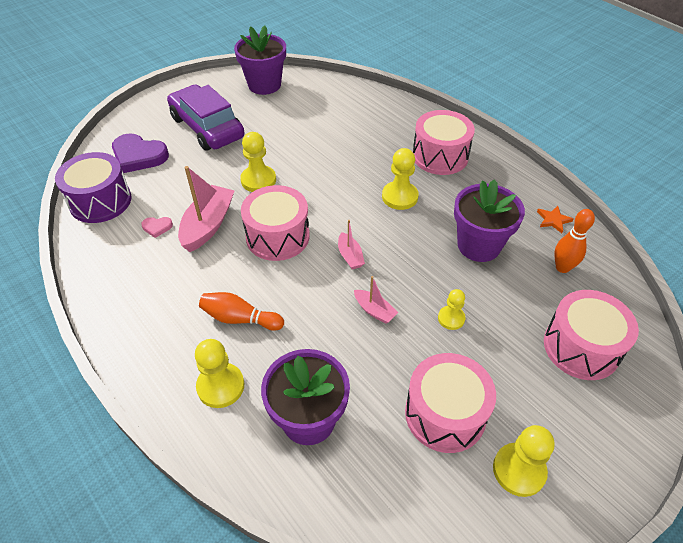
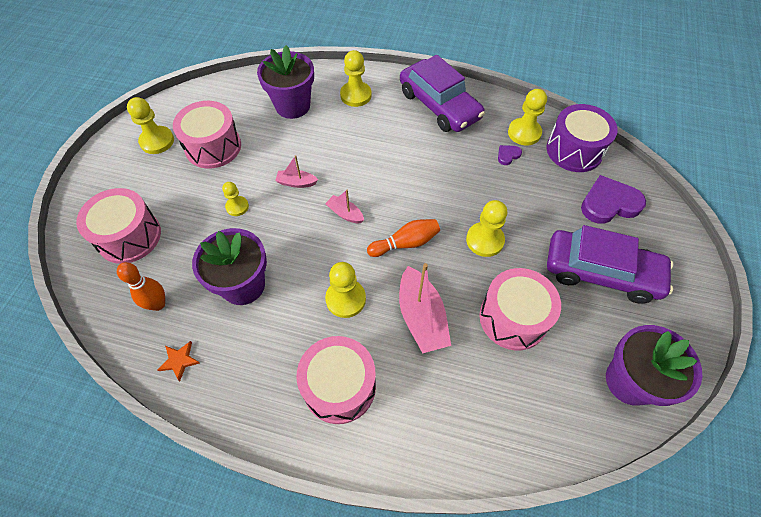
camera: 145 degrees right, 10 degrees up
pink heart [141,217,173,238] -> purple heart [498,145,522,165]
pink boat [178,166,235,252] -> pink boat moved to [399,263,451,353]
orange bowling pin [199,292,284,331] -> orange bowling pin moved to [367,219,440,257]
pink drum [241,185,310,261] -> pink drum moved to [479,268,561,350]
none -> purple car [400,55,485,132]
none -> yellow pawn [508,89,547,146]

